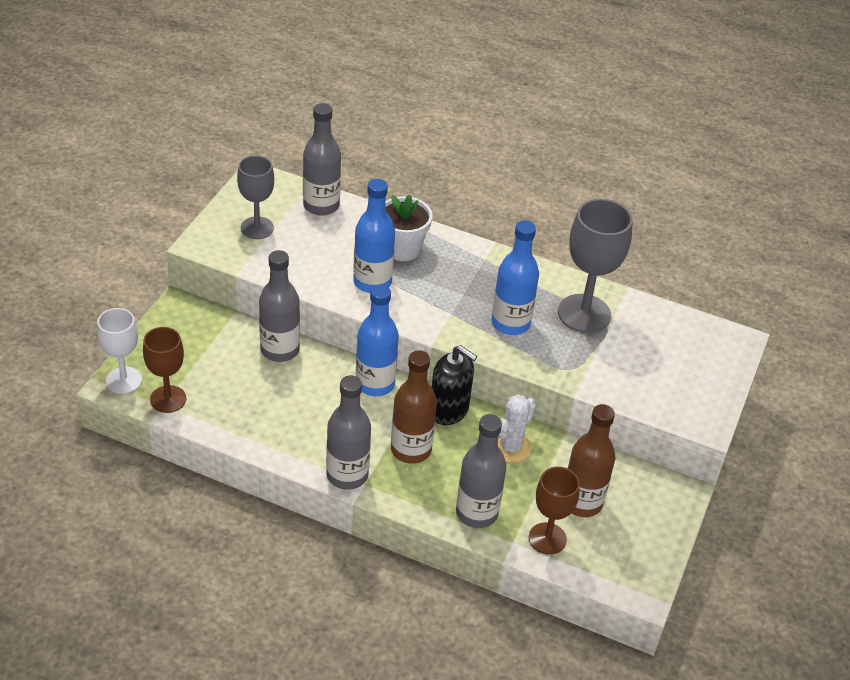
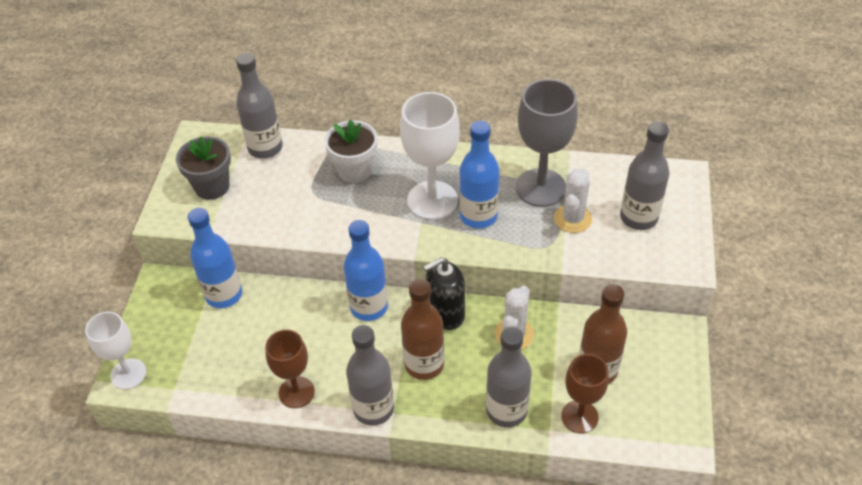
camera: 10 degrees left, 5 degrees up
brown goblet [143,327,186,413] -> brown goblet moved to [265,330,315,408]
grey goblet [237,155,274,239] -> grey flower pot [176,136,231,200]
grey bottle [259,250,300,362] -> grey bottle moved to [620,121,669,230]
blue bottle [353,179,395,293] -> blue bottle moved to [188,208,242,308]
black soap dispenser [432,345,477,425] -> black soap dispenser turned 135 degrees clockwise [423,257,465,330]
none -> white goblet [400,92,460,220]
none -> white cactus [554,169,592,233]

